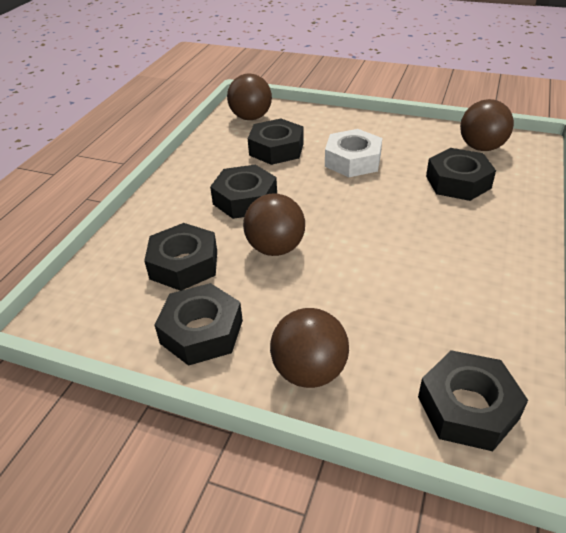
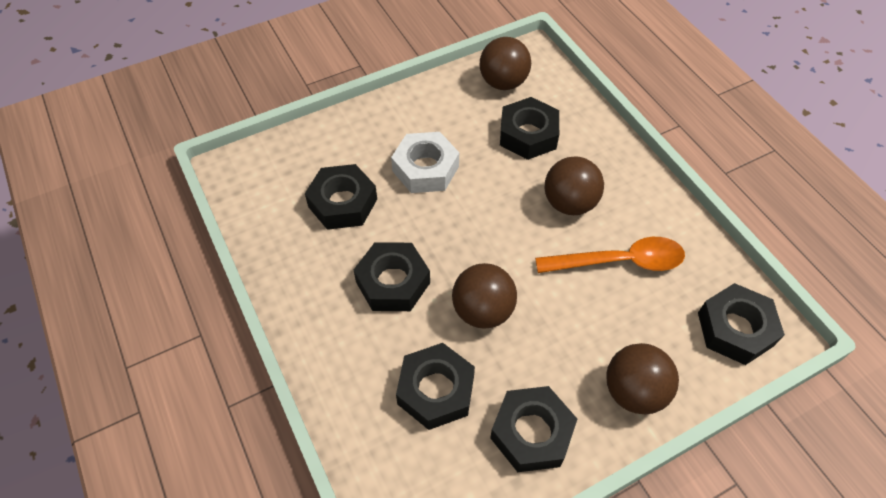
camera: 50 degrees left, 15 degrees up
brown ball [227,74,272,120] -> brown ball moved to [545,156,604,215]
none -> orange spoon [535,237,685,273]

